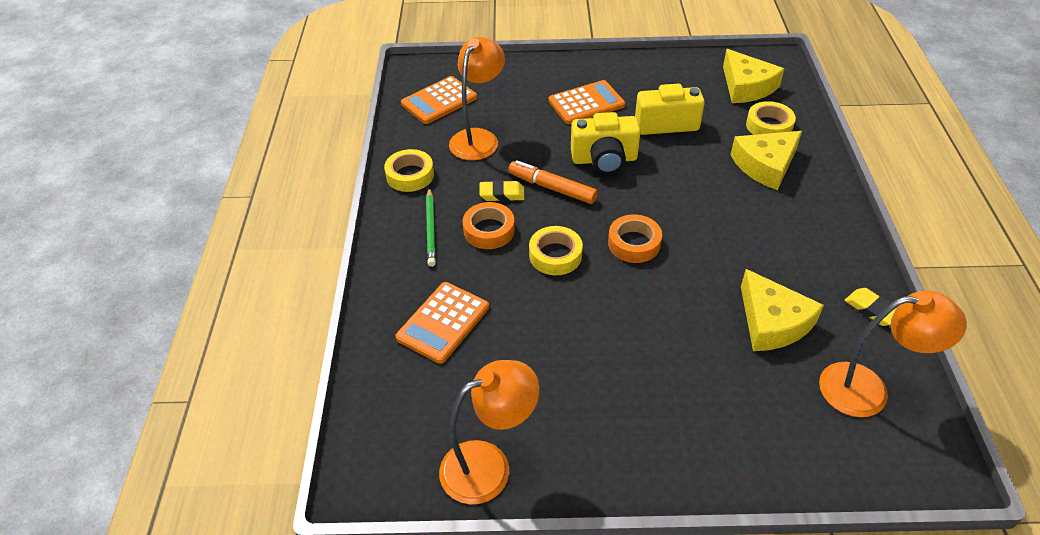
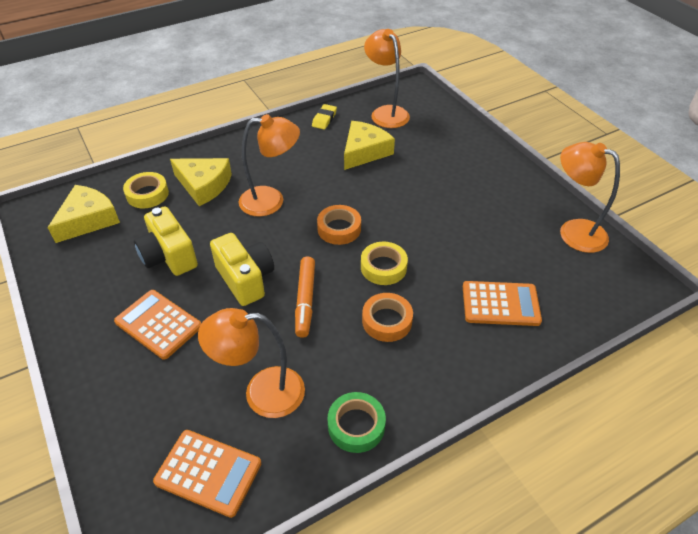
camera: 120 degrees left, 0 degrees up
yellow tape [384,149,434,192] -> green tape [328,392,386,453]
green pencil [426,188,436,267] -> none
yellow eraser [479,180,525,202] -> none
none -> orange lamp [239,114,300,216]

